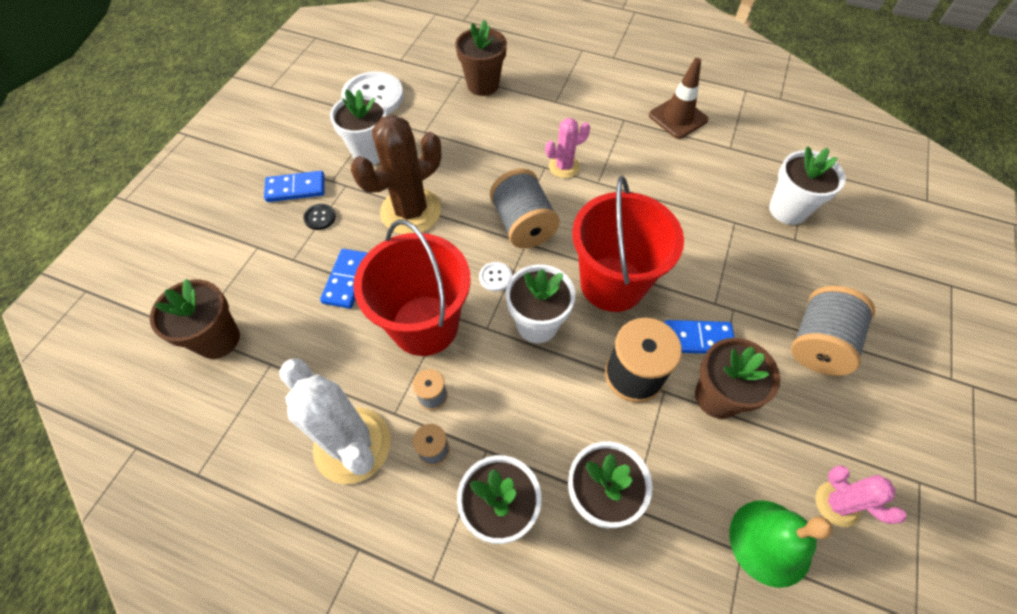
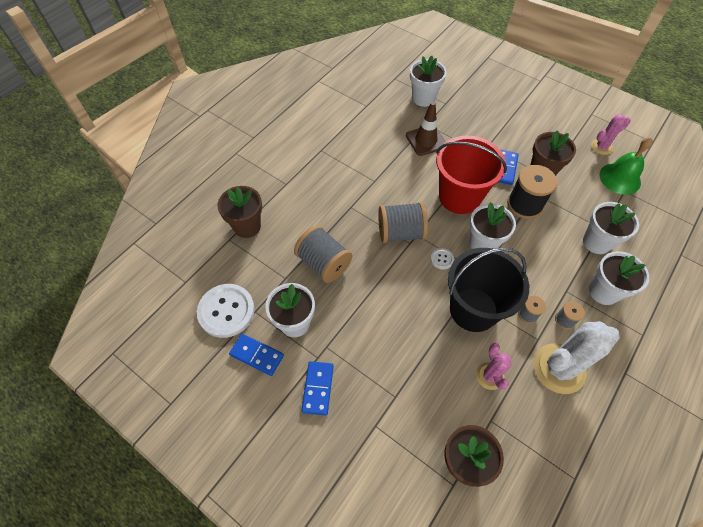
camera: 75 degrees left, 0 degrees up
black button [303,204,336,230] -> none
blue domino [320,249,368,309] -> blue domino moved to [229,334,284,376]
brown cactus [351,115,442,234] -> none
red bucket [353,219,471,356] -> black bucket [448,247,529,332]
pink cactus [545,118,590,178] -> pink cactus moved to [476,343,511,390]
brown traffic cone [649,58,708,139] -> brown traffic cone moved to [406,102,445,156]
grey spool [791,286,875,376] -> grey spool moved to [294,225,352,283]

